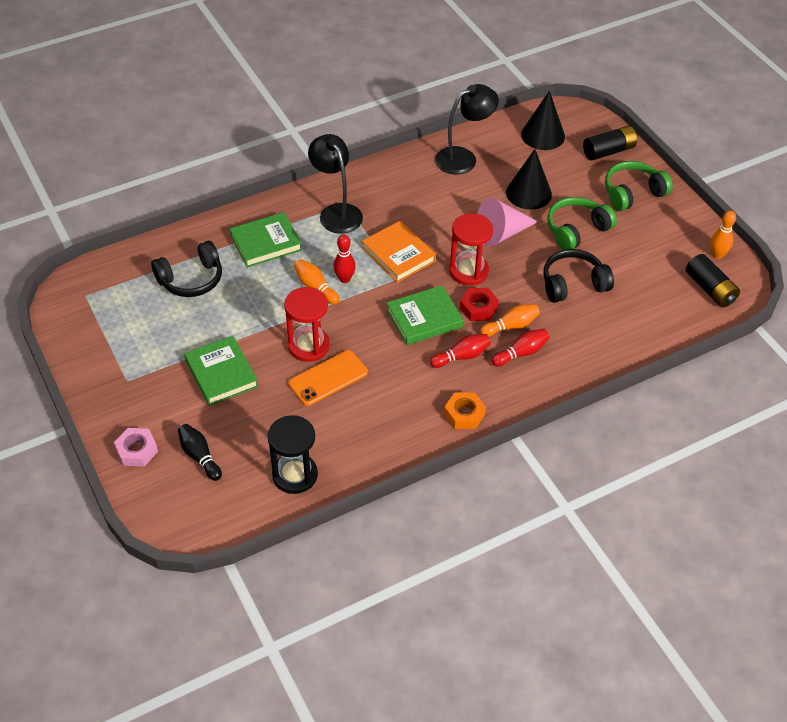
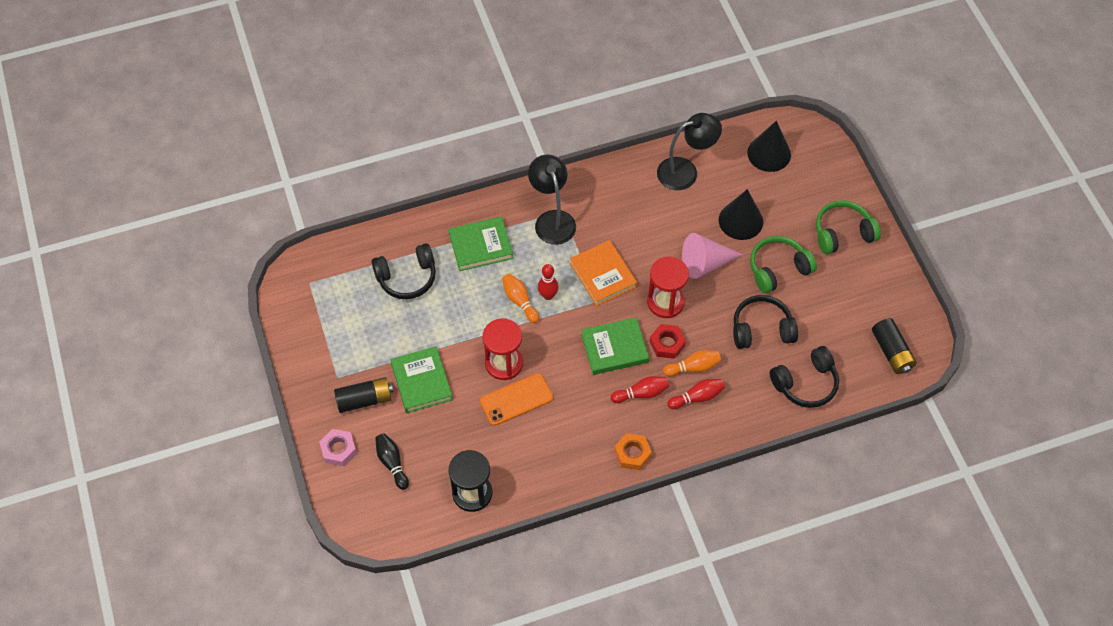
camera: 10 degrees right, 10 degrees up
black battery [583,126,637,160] -> black battery moved to [334,377,393,413]
orange bowling pin [710,211,736,259] -> none
none -> black headphones [770,346,839,408]

